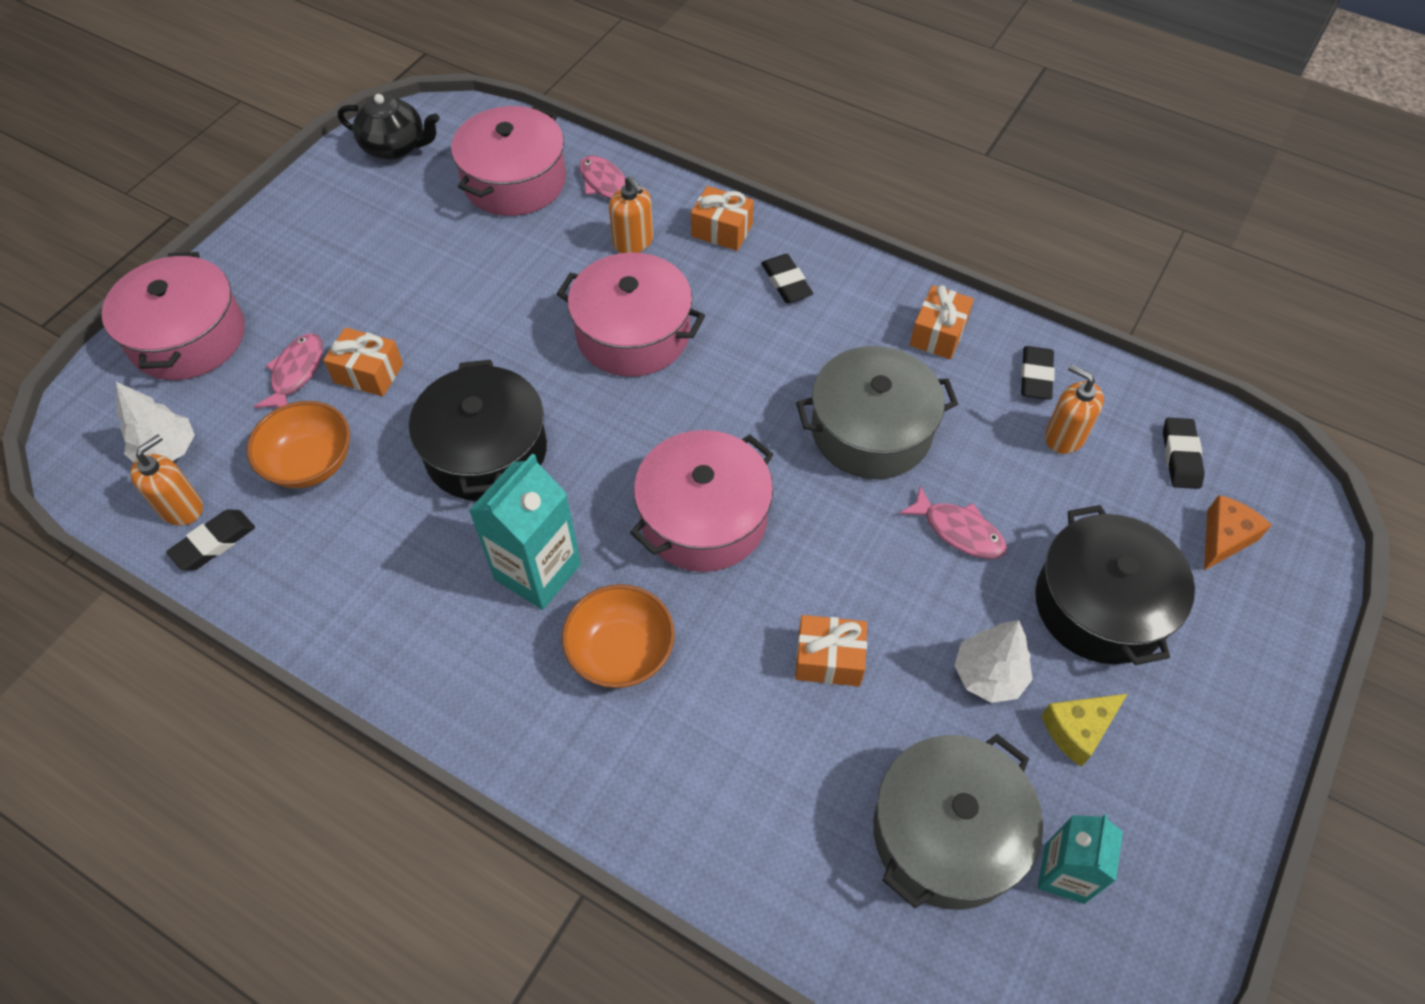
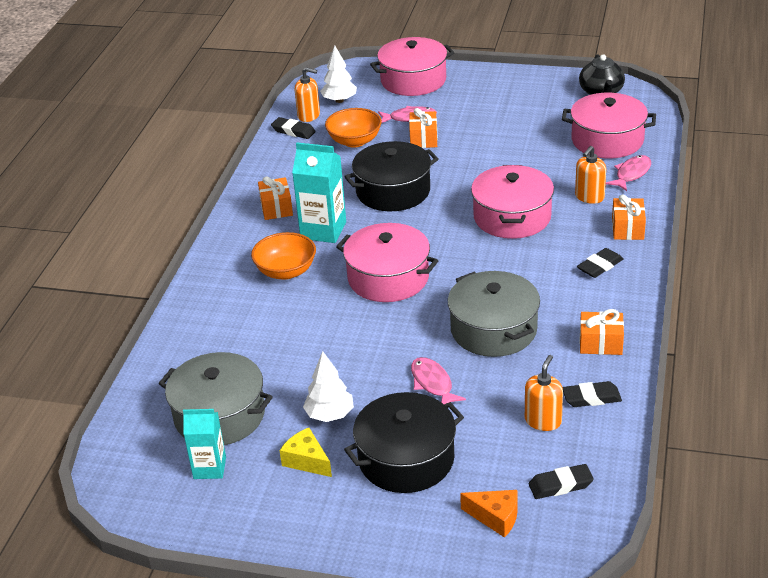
camera: 75 degrees right, 20 degrees down
orange gift [795,615,867,686] -> orange gift moved to [258,176,293,220]
pink fish [899,486,1007,559] -> pink fish turned 135 degrees clockwise [411,357,466,404]

